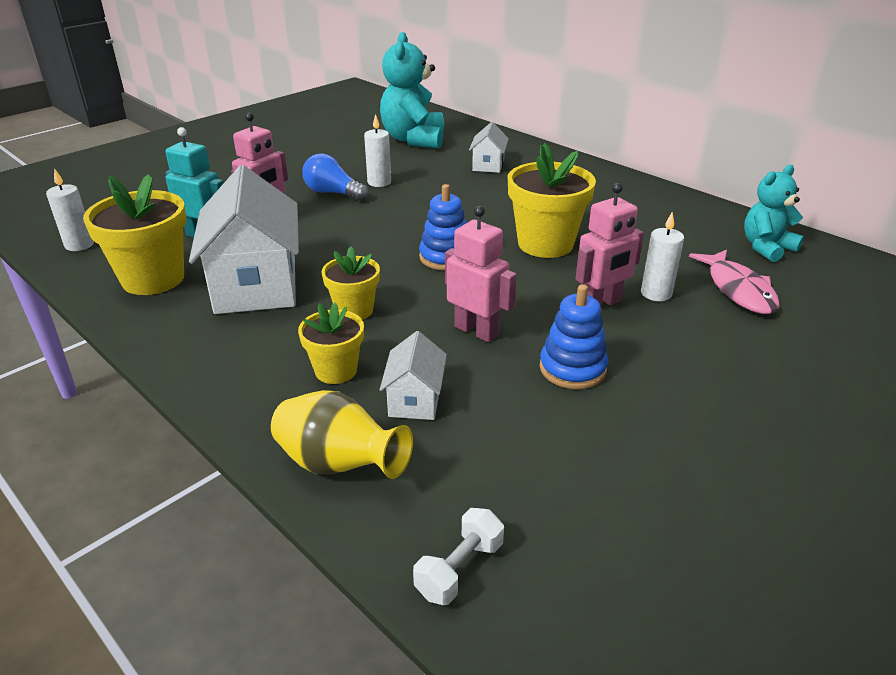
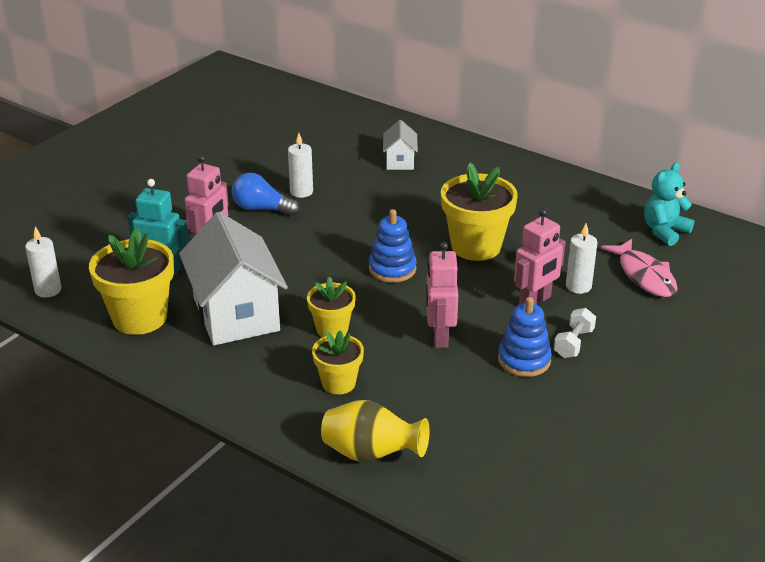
camera: 10 degrees left, 0 degrees up
turquoise teddy bear [380,32,444,148] -> none
white house [380,331,447,420] -> none
white dumbbell [413,508,504,605] -> white dumbbell moved to [554,308,596,358]
pink robot [445,206,517,342] -> pink robot turned 120 degrees counterclockwise [426,242,458,348]

